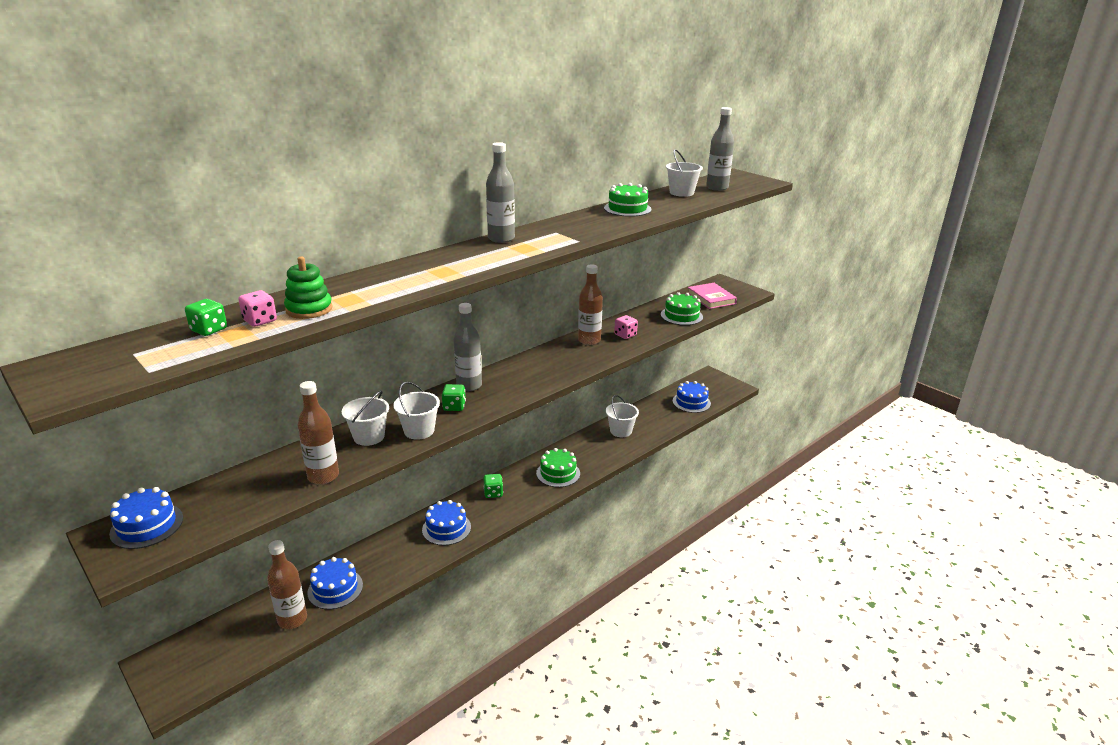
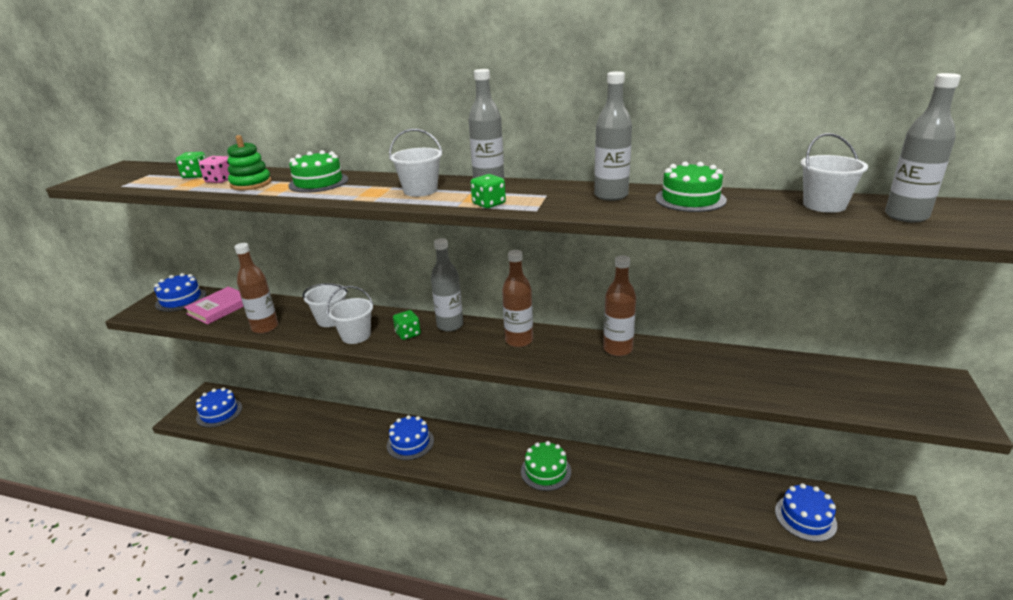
camera: 60 degrees right, 0 degrees up
brown bottle [267,540,307,629] -> brown bottle moved to [502,250,533,347]
blue cake [307,557,363,610] -> blue cake moved to [196,387,242,428]
green dice [484,474,503,498] -> green dice moved to [471,174,506,208]
white bucket [606,395,639,437] -> white bucket moved to [389,129,443,197]
pink dice [614,315,638,339] -> none
green cake [661,292,703,325] -> green cake moved to [288,150,348,193]
pink book [688,283,737,309] -> pink book moved to [184,287,244,324]
none -> grey bottle [594,71,632,201]

